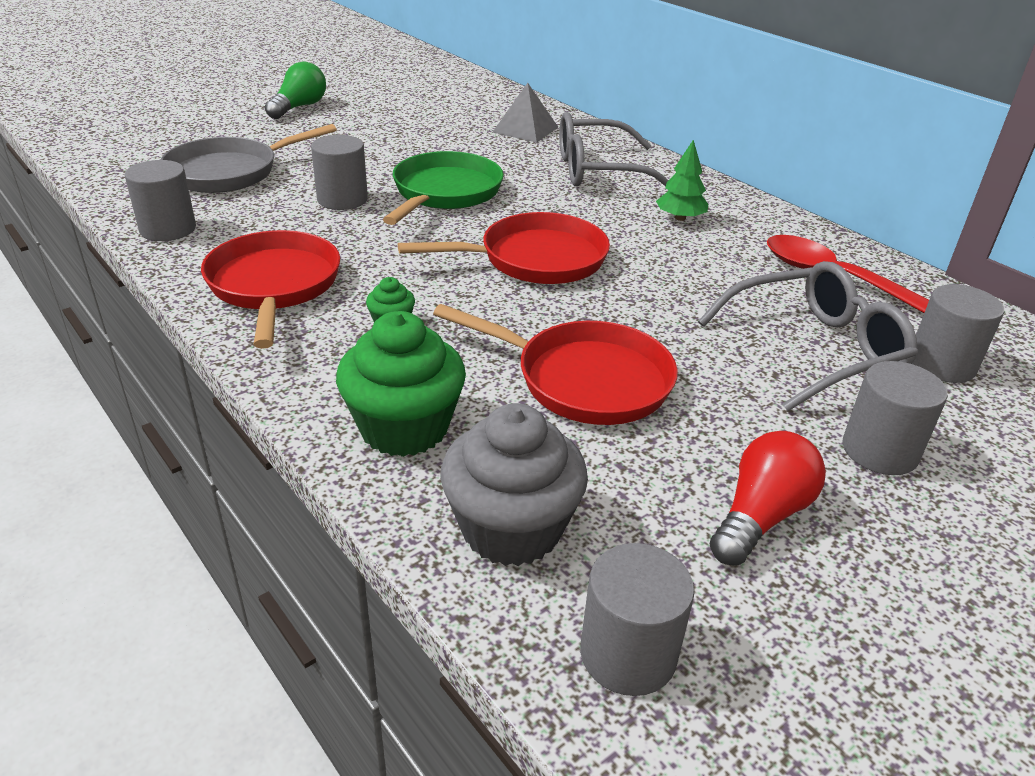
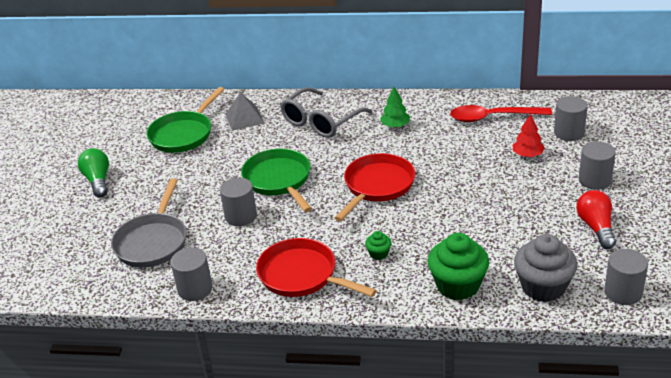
camera: 40 degrees left, 0 degrees up
red pan [433,304,678,425] -> none
grey glasses [698,261,918,411] -> red tree [513,114,545,157]
none -> green pan [146,87,224,153]

